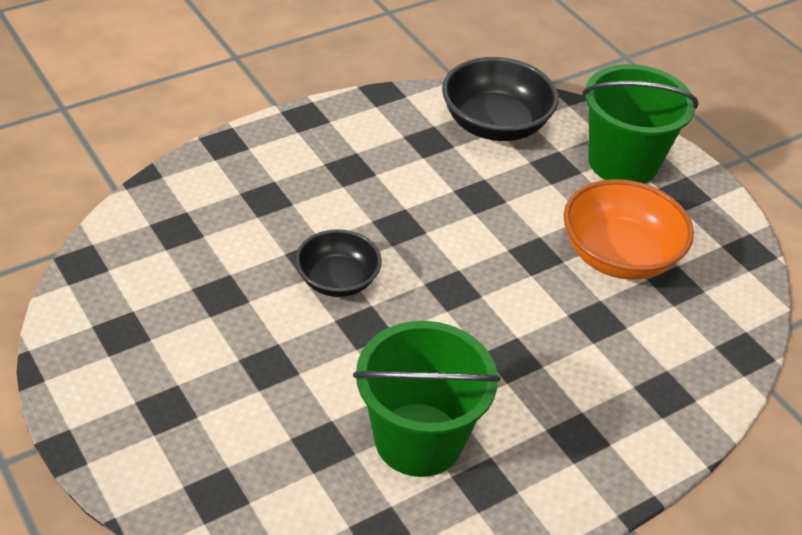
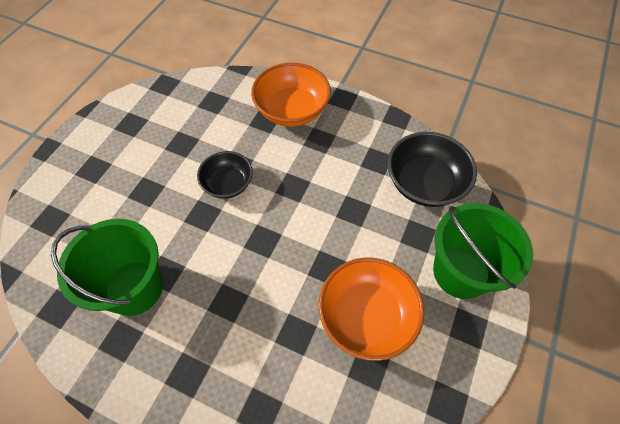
camera: 60 degrees right, 15 degrees up
none -> orange bowl [251,63,331,127]

